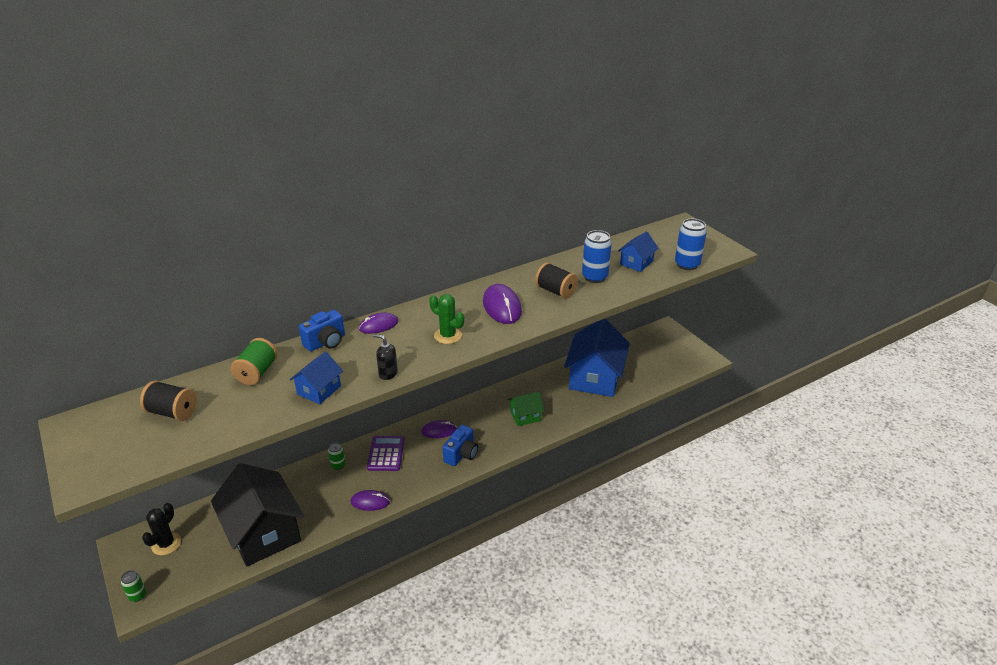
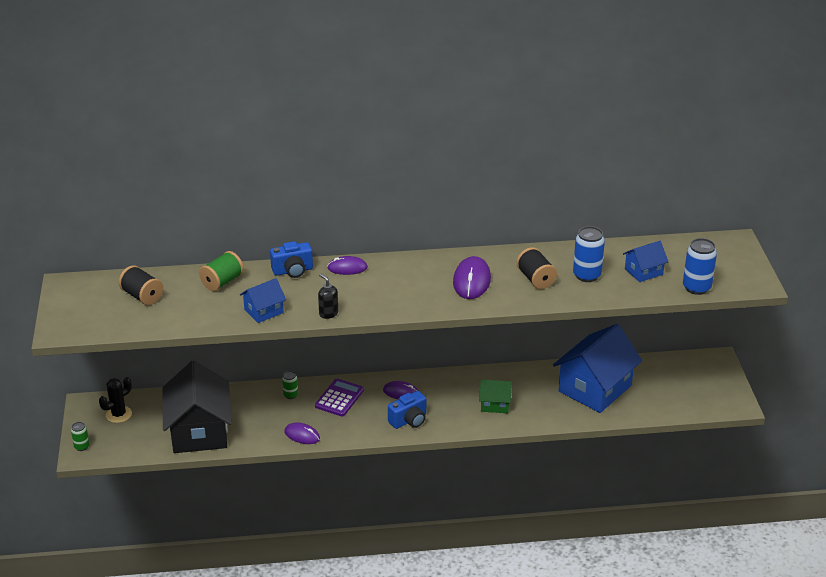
camera: 25 degrees right, 0 degrees up
green cactus [429,294,464,344] -> none

